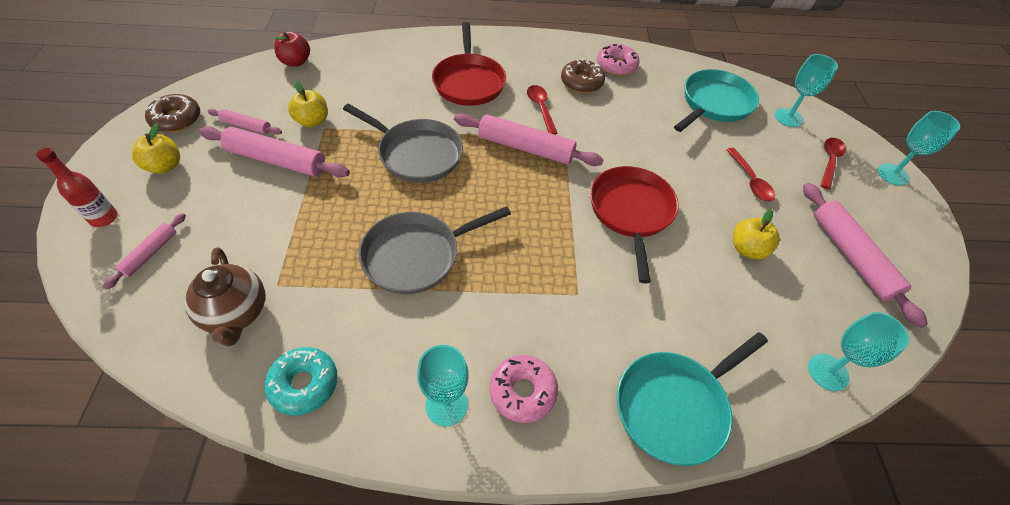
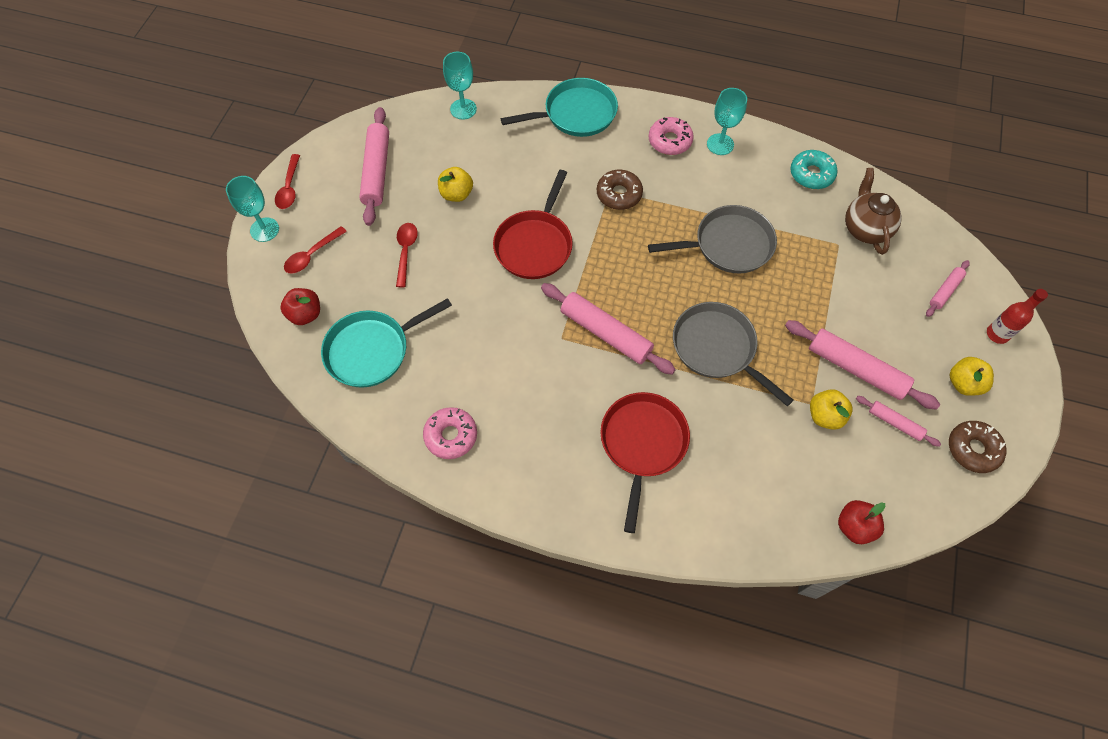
camera: 160 degrees left, 10 degrees up
red spoon [527,85,558,135] -> red spoon moved to [275,154,300,209]
brown donut [561,58,605,93] -> brown donut moved to [597,170,643,210]
turquoise goblet [775,54,838,127] -> red apple [280,288,320,325]

